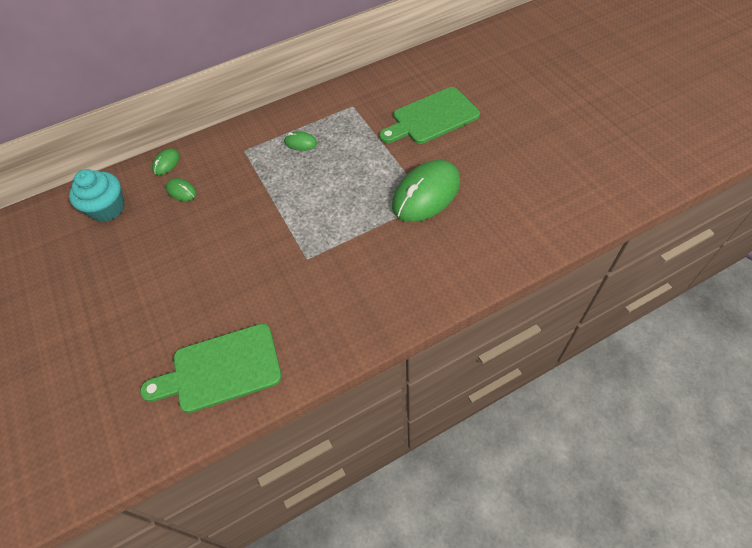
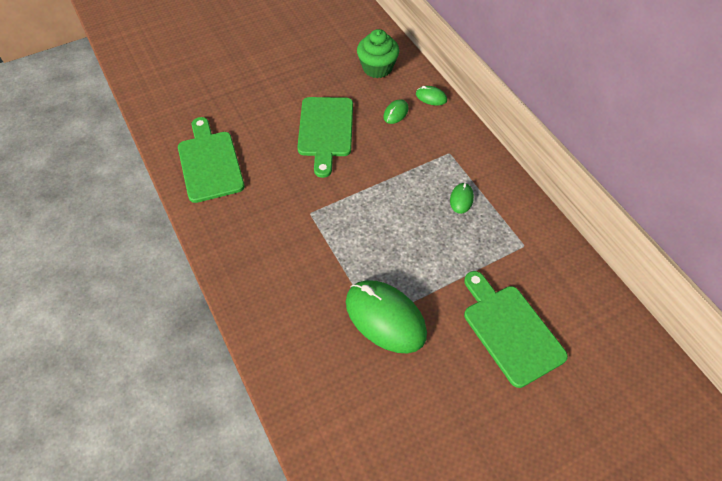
camera: 85 degrees right, 0 degrees up
turquoise cupcake [69,169,125,222] -> green cupcake [357,29,399,78]
none -> green cutting board [297,97,353,178]

